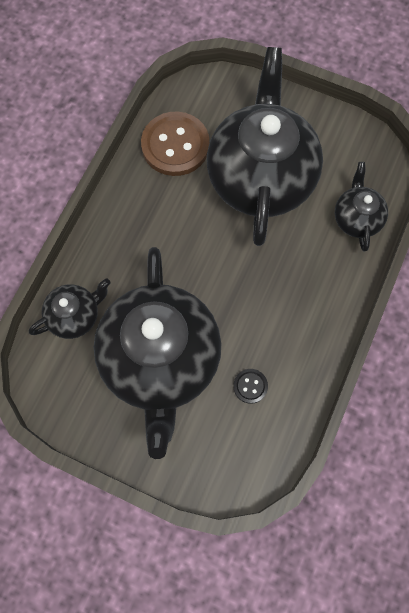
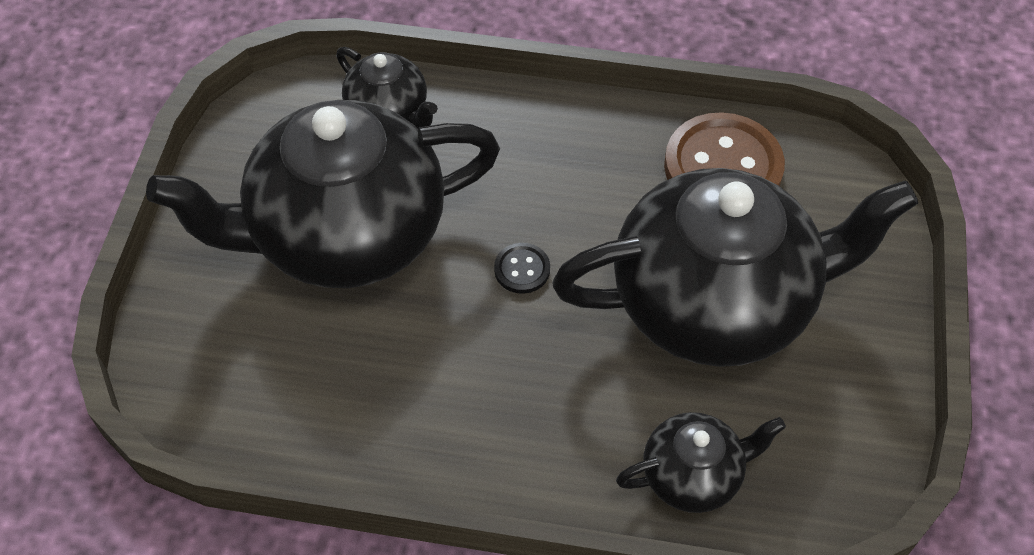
camera: 75 degrees right, 15 degrees down
black button [233,369,268,404] -> black button moved to [494,243,550,294]

